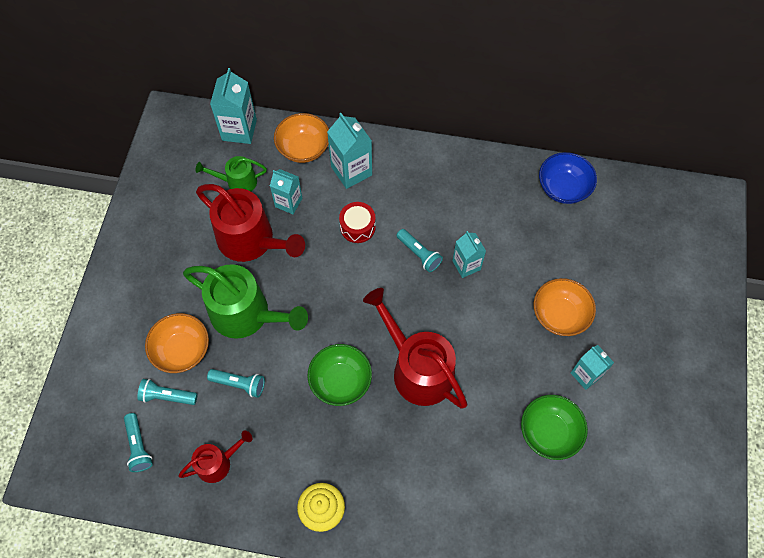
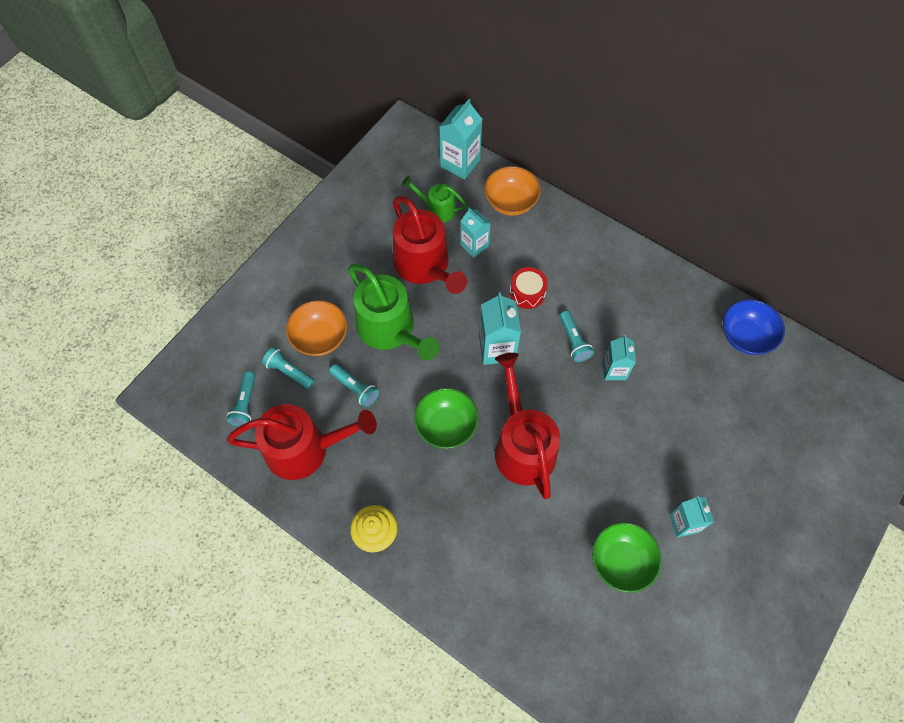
camera: 25 degrees right, 0 degrees up
red watering can [178,431,252,483] -> red watering can [227,404,377,480], size x1.87
turquoise carton [327,113,372,189] -> turquoise carton moved to [479,292,521,365]
orange bowl [534,278,596,336] -> none

